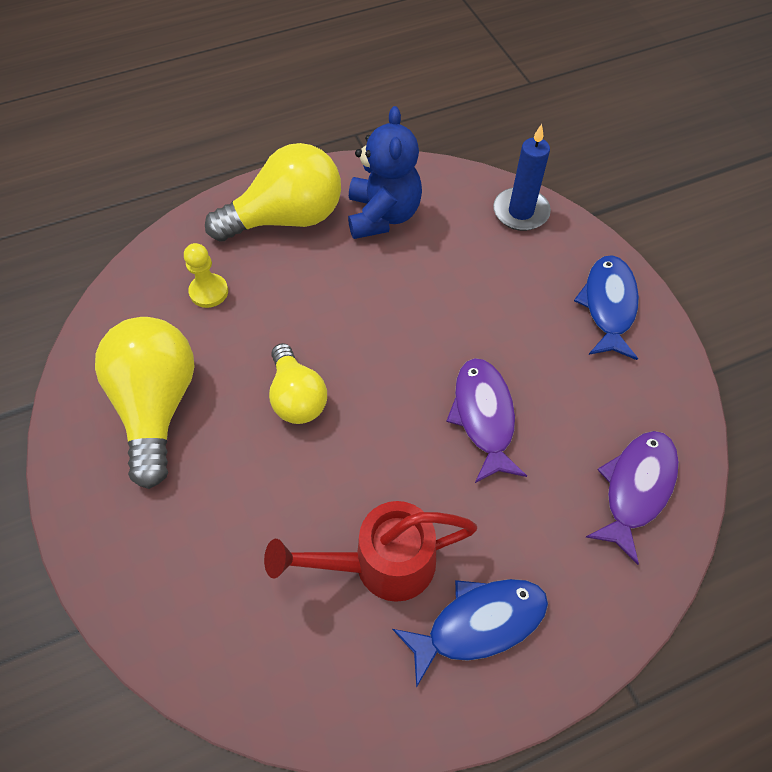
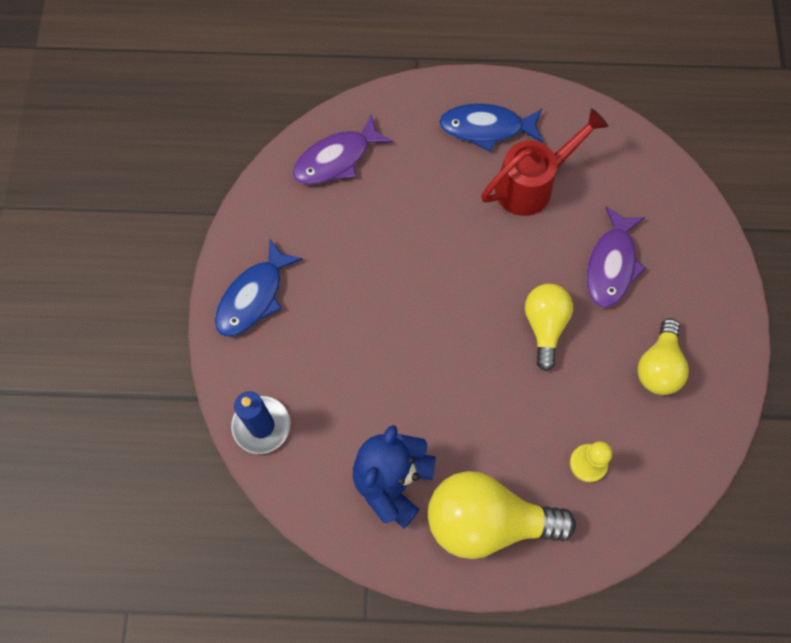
camera: 155 degrees left, 10 degrees up
yellow light bulb [95,317,195,489] -> yellow light bulb [637,318,689,395], size x0.62
red watering can [264,501,477,602] -> red watering can turned 45 degrees counterclockwise [481,108,609,216]
purple fish [446,358,527,483] -> purple fish moved to [586,206,646,307]

